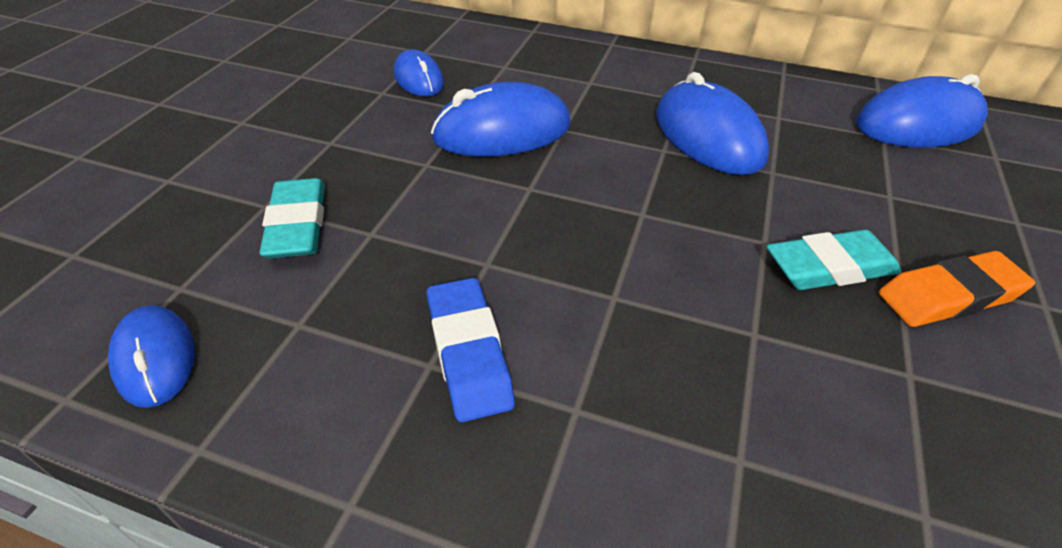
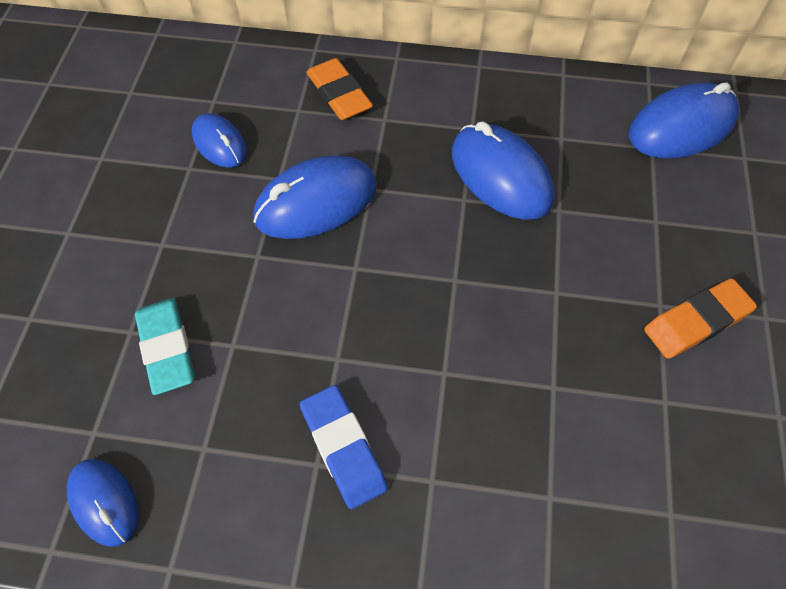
camera: 10 degrees left, 15 degrees up
turquoise eraser [766,230,901,290] -> none
none -> orange eraser [306,58,373,120]

